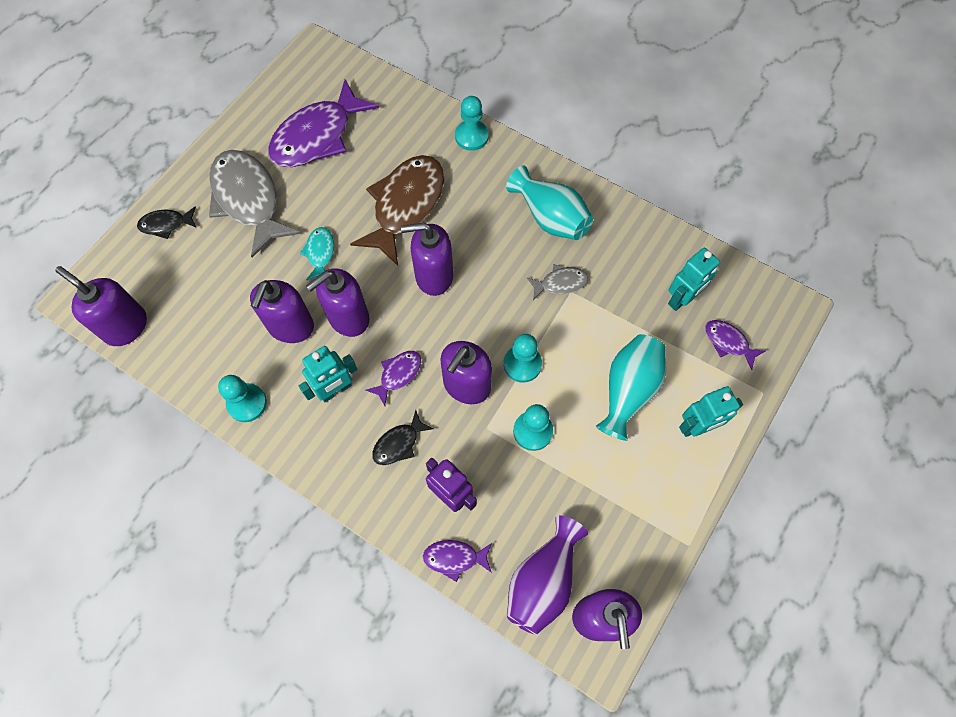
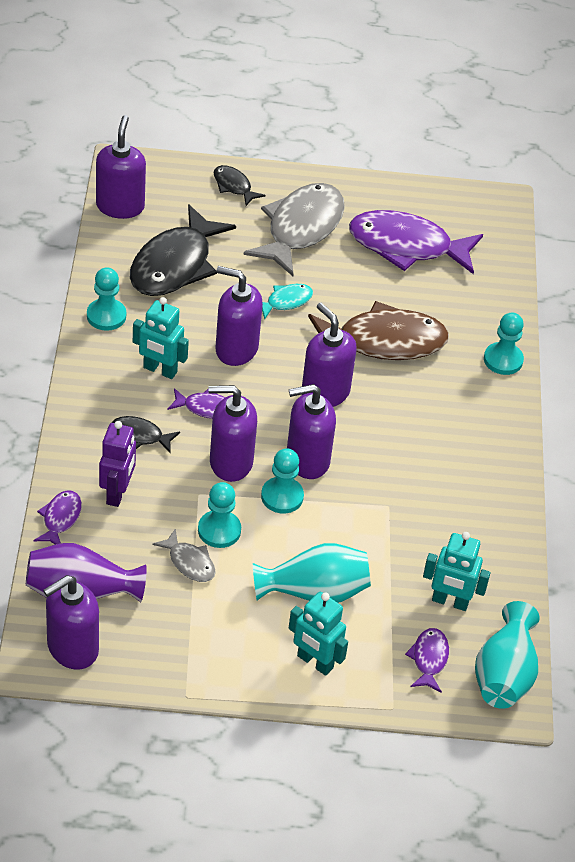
camera: 55 degrees right, 20 degrees down
purple soap dispenser [250,280,314,343] -> purple soap dispenser moved to [287,384,336,479]
purple fish [423,540,492,582] -> purple fish turned 45 degrees clockwise [34,490,82,545]
turquoise vase [506,166,593,240] -> turquoise vase moved to [475,601,540,709]
grey fish [527,265,588,300] -> grey fish moved to [153,529,216,582]
none -> black fish [130,204,236,296]

